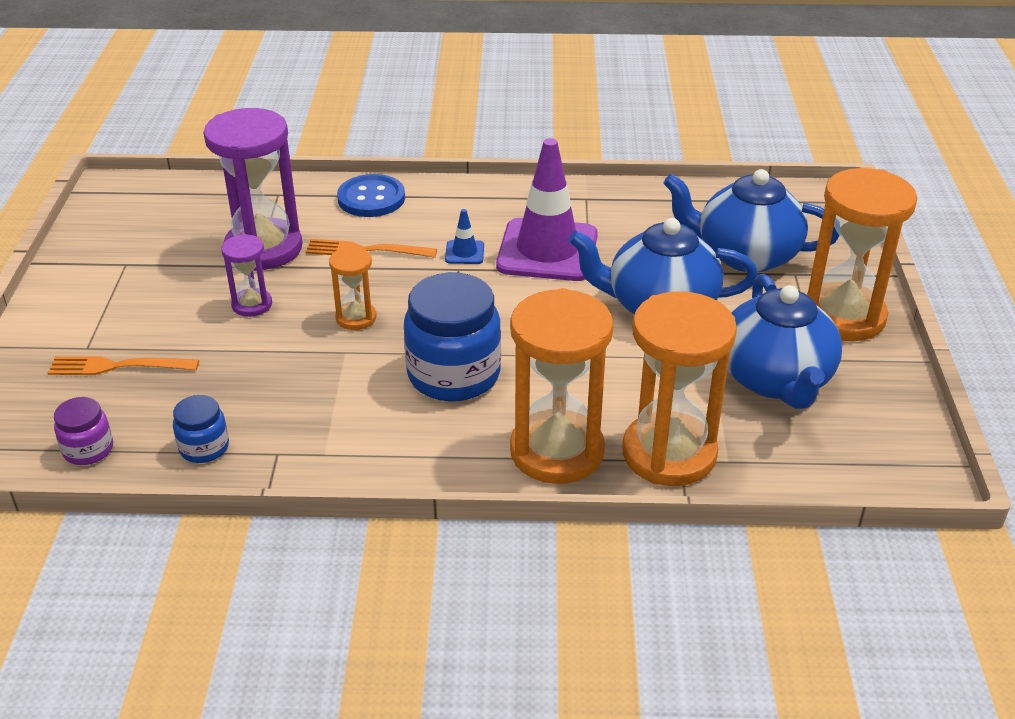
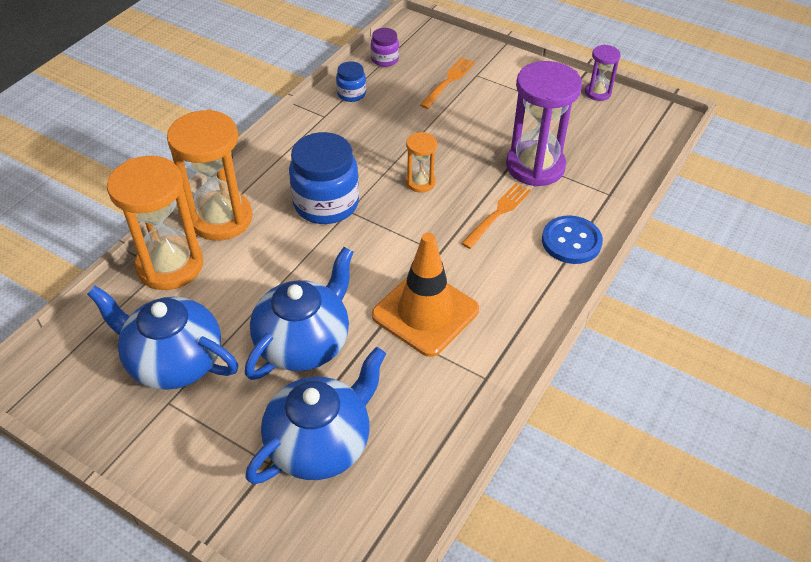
camera: 120 degrees right, 10 degrees up
purple hourglass [221,234,272,317] -> purple hourglass moved to [585,45,621,101]
blue traffic cone [445,209,484,264] -> none
purple traffic cone [496,138,598,281] -> orange traffic cone [372,233,479,357]
orange hourglass [806,168,917,341] -> none

